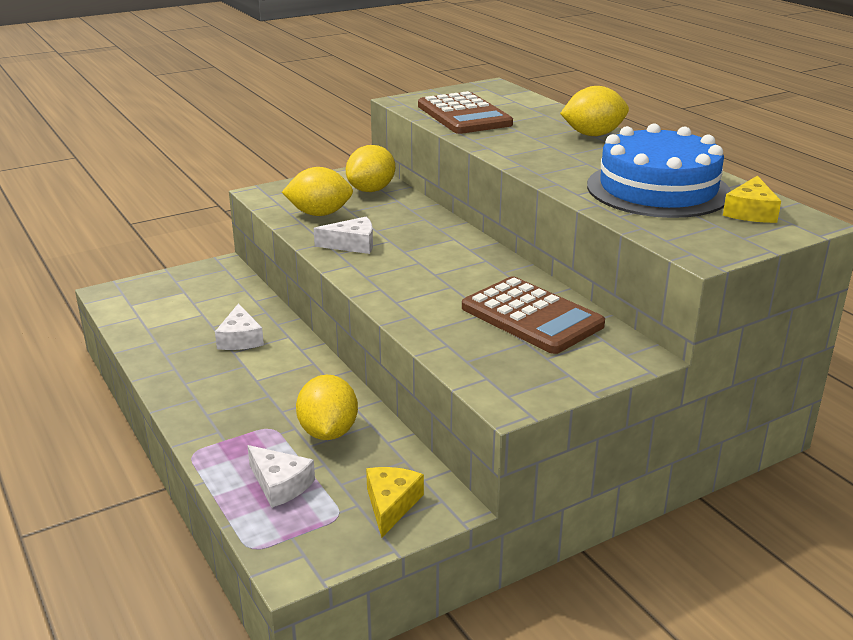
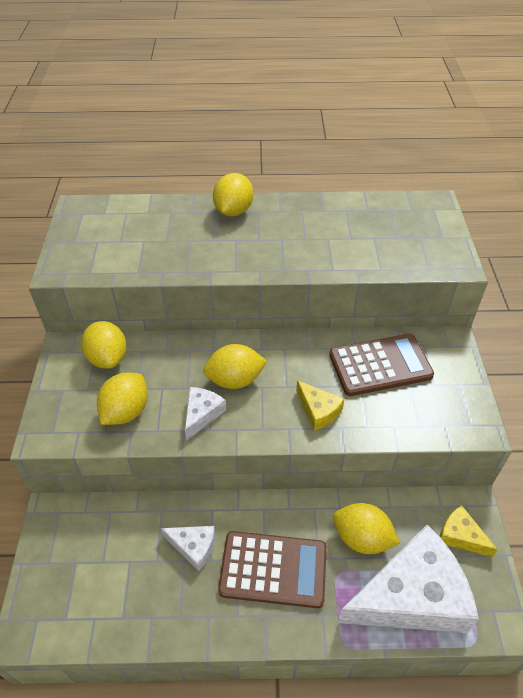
camera: 60 degrees left, 20 degrees up
white cheese [247,445,315,508] -> white cheese [338,524,479,633], size x2.22
brown calculator [418,91,513,134] -> brown calculator moved to [218,531,327,608]
blue cake [587,123,731,218] -> none
yellow cheese [723,176,781,223] -> yellow cheese moved to [296,380,344,431]
none -> yellow lemon [203,344,267,389]

